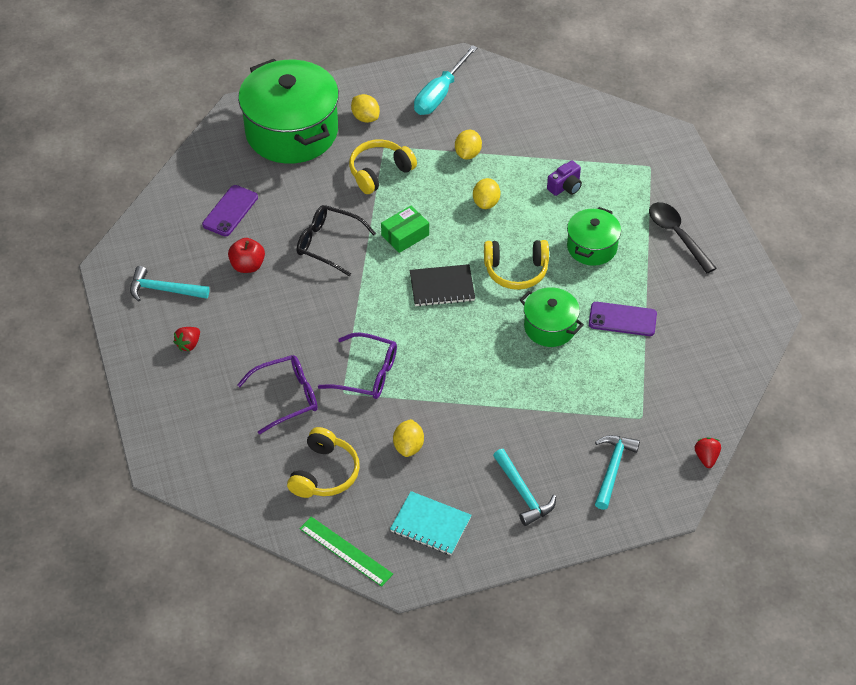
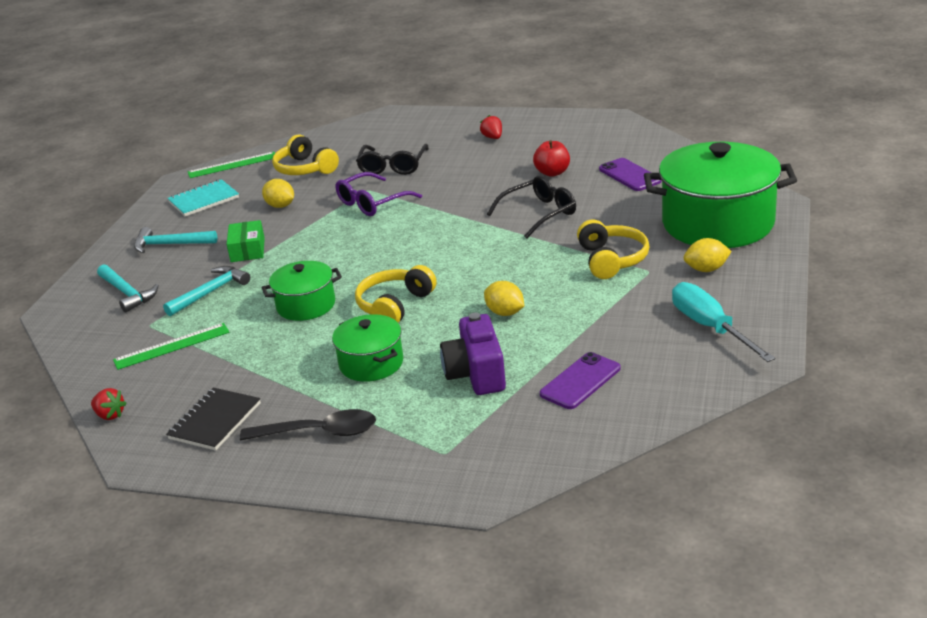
camera: 125 degrees right, 20 degrees down
turquoise hammer [130,266,209,301] -> turquoise hammer moved to [163,266,250,316]
purple glasses [237,355,318,435] -> black glasses [356,144,429,175]
green box [381,206,429,253] -> green box moved to [226,220,265,262]
black notebook [410,264,475,307] -> black notebook moved to [166,388,261,451]
yellow lemon [455,130,482,159] -> none
purple camera [547,160,582,196] -> purple camera [440,313,506,395], size x1.66
purple phone [589,302,657,336] -> purple phone moved to [540,352,620,409]
red strawberry [695,437,721,468] -> red strawberry moved to [91,388,127,420]
none -> green ruler [113,323,229,370]

